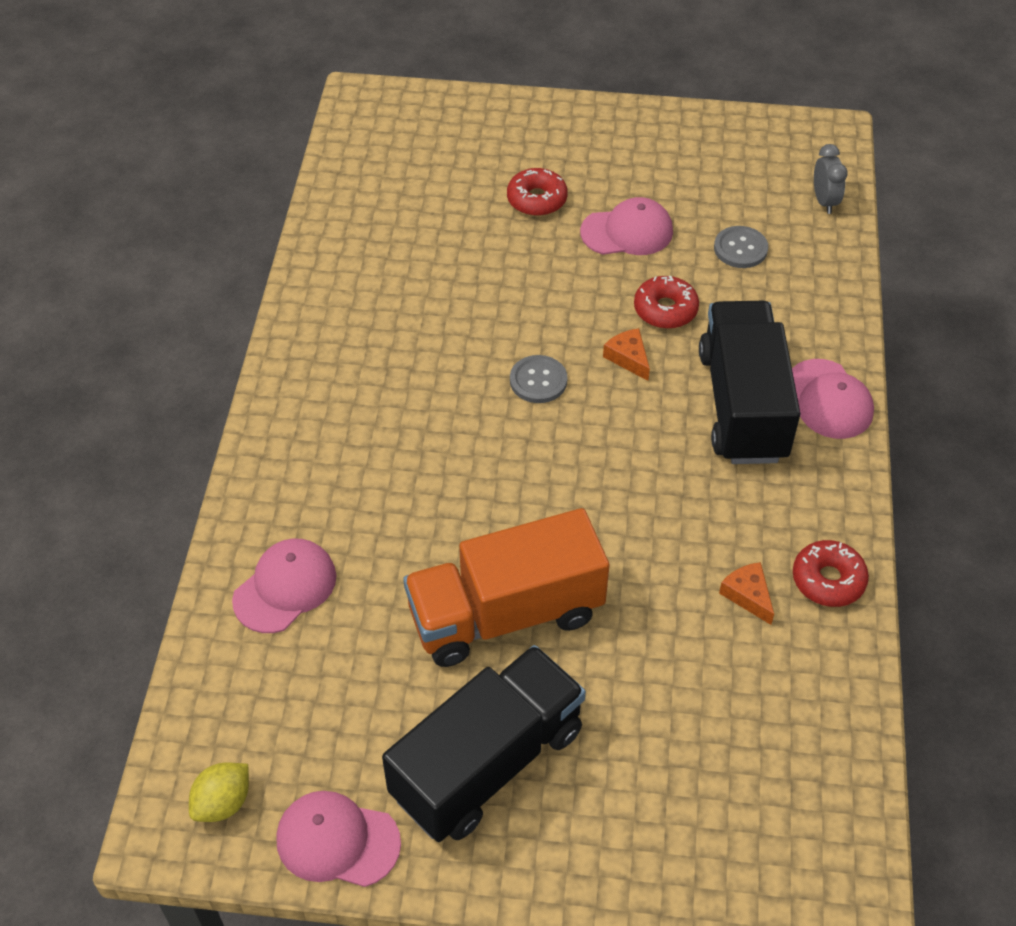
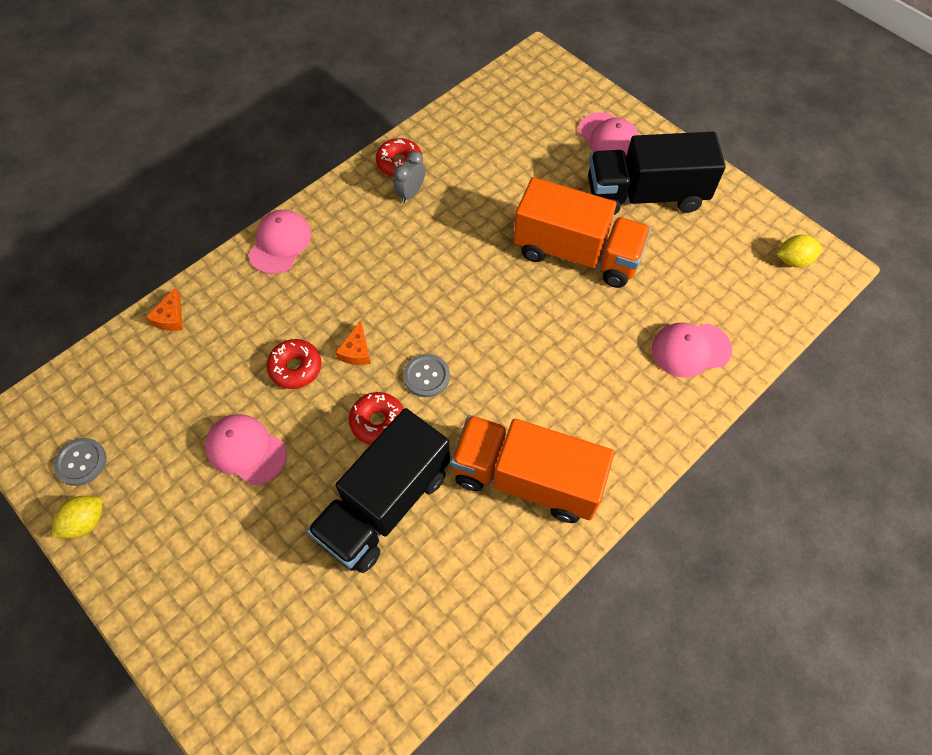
camera: 140 degrees left, 10 degrees up
pink cap [276,791,401,887] -> pink cap moved to [578,112,639,156]
red donut [507,168,568,216] -> red donut moved to [349,392,403,445]
black truck [699,301,800,464] -> black truck moved to [307,408,450,573]
grey button [714,226,768,268] -> grey button moved to [54,438,106,486]
orange cheese [719,562,774,625] -> orange cheese moved to [146,287,183,331]
grey clock [814,144,848,214] -> grey clock moved to [394,151,425,203]
none -> yellow lemon [52,496,103,538]
none -> orange truck [450,415,614,523]

